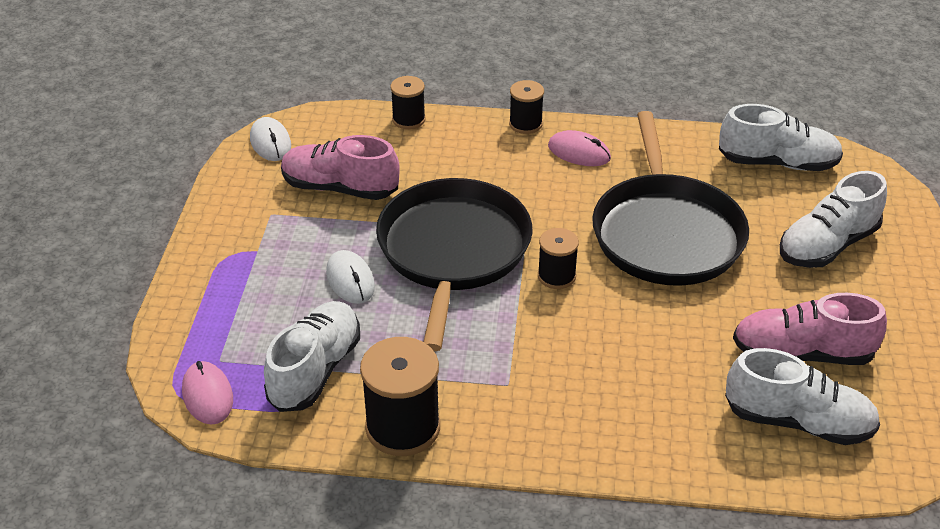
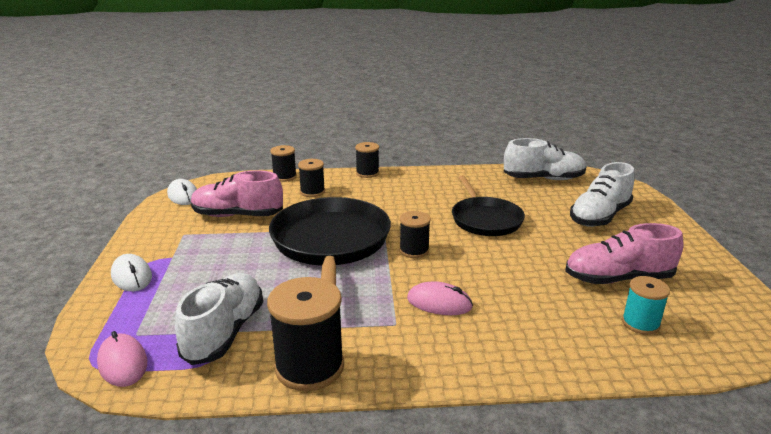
camera: 10 degrees left, 15 degrees down
white mouse [326,250,375,304] -> white mouse moved to [111,254,152,291]
pink mouse [548,130,611,166] -> pink mouse moved to [407,281,473,315]
black pan [592,111,749,286] -> black pan [452,176,525,236], size x0.63
white shoe [725,348,880,445] -> turquoise spool [622,276,670,335]
none -> black spool [298,159,325,197]

